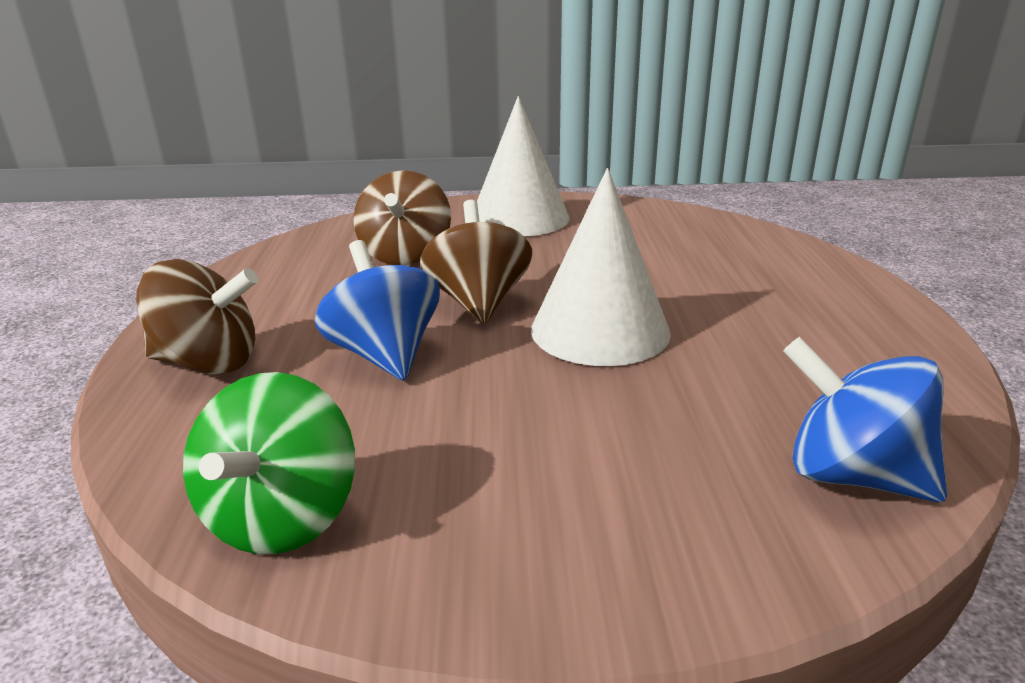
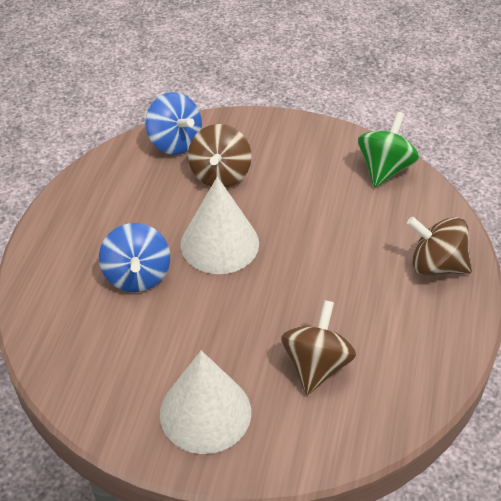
camera: 165 degrees left, 20 degrees up
blue spinning top [315,240,440,381] -> blue spinning top moved to [99,223,170,292]
brown spinning top [420,200,532,324] -> brown spinning top moved to [188,124,251,188]

